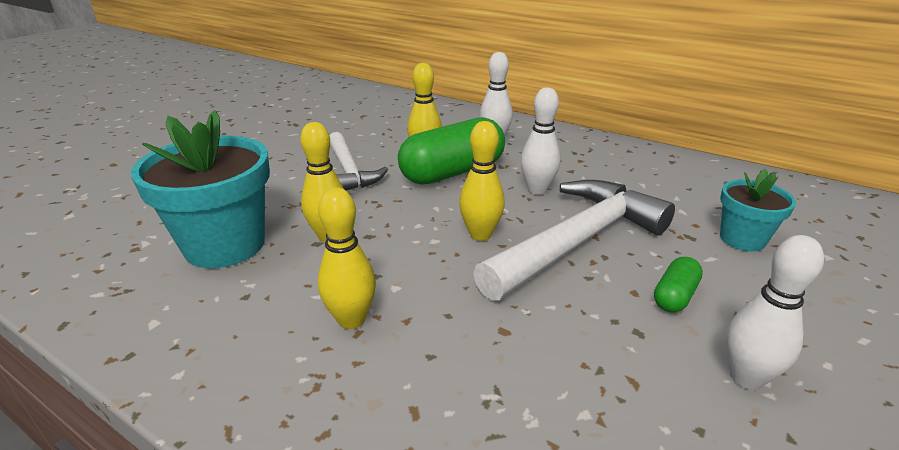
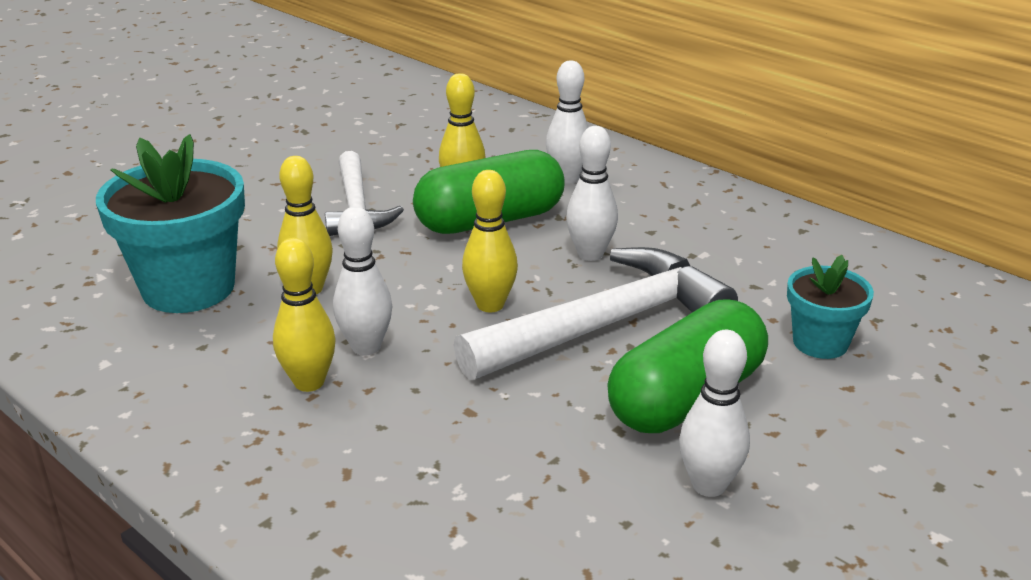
camera: 10 degrees right, 0 degrees up
green capsule [654,257,703,312] -> green capsule [607,299,768,433], size x2.18
none -> white bowling pin [333,207,392,355]

